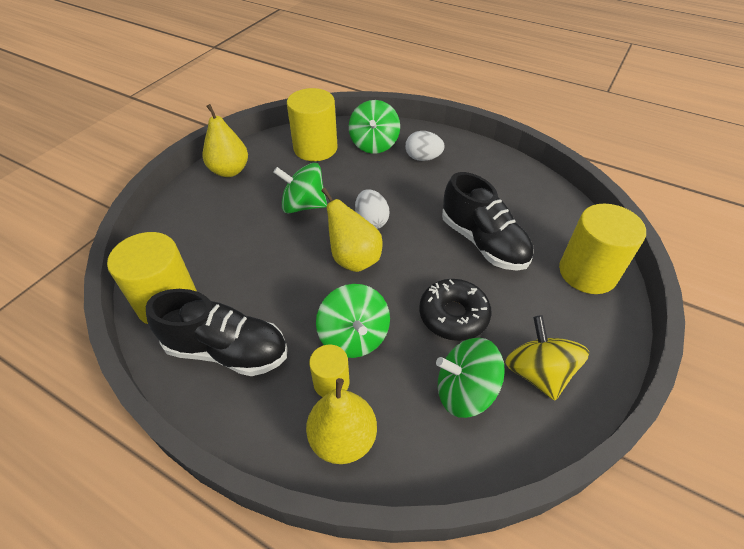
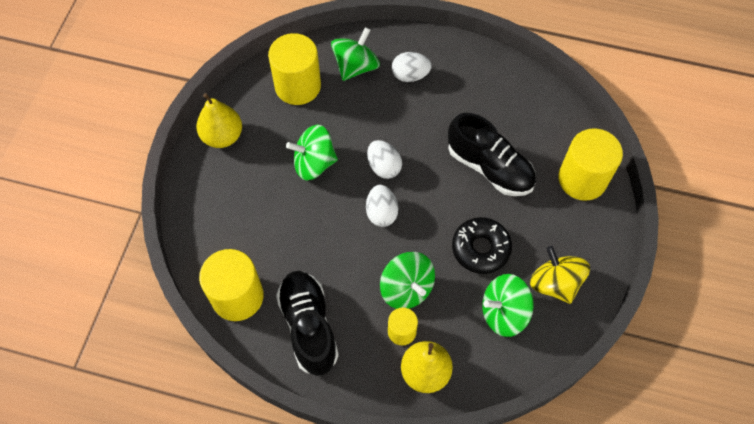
camera: 15 degrees left, 15 degrees up
black shoe [146,289,287,376] -> black shoe turned 105 degrees counterclockwise [276,271,339,376]
yellow pear [321,188,383,272] -> white egg [366,185,398,227]
green spinning top [349,100,400,154] -> green spinning top turned 135 degrees counterclockwise [331,27,380,81]

